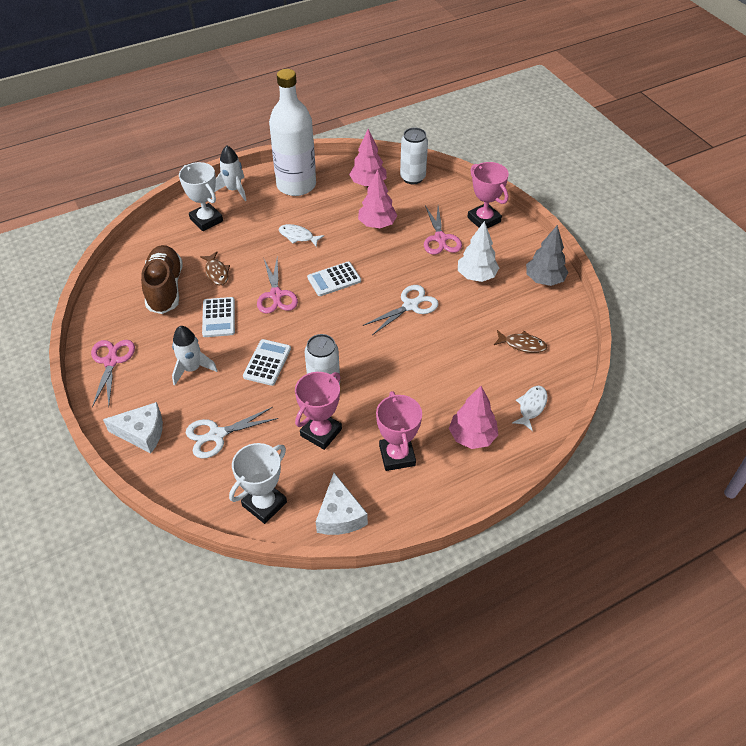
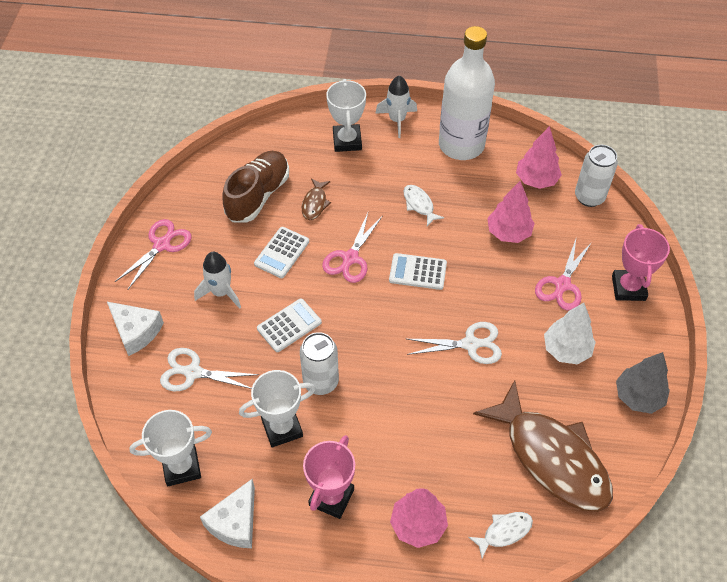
camera: 35 degrees right, 5 degrees up
pink trophy [295,372,342,450] -> white trophy [239,370,316,447]
brown fish [494,330,547,353] -> brown fish [473,380,613,512], size x2.44

